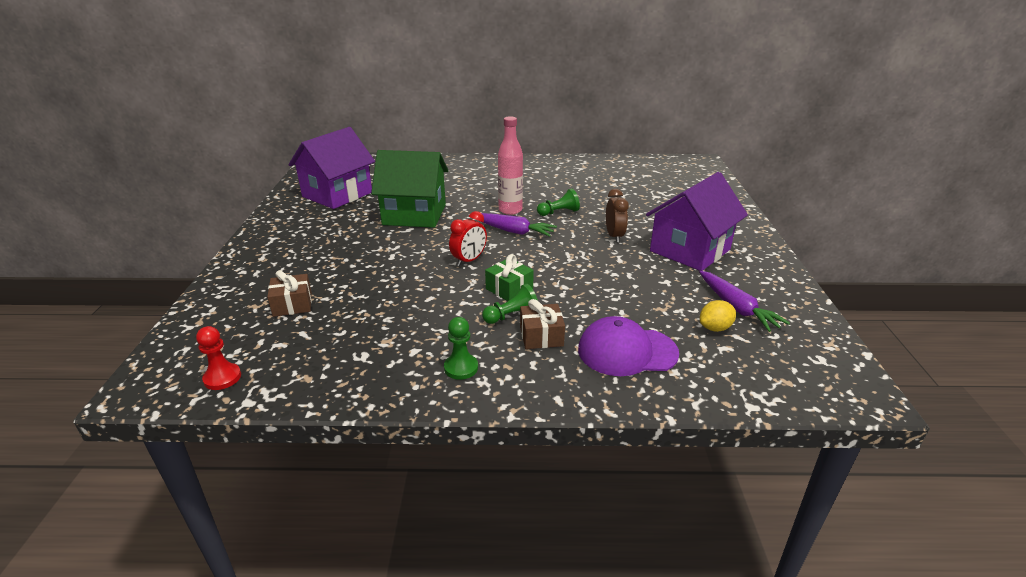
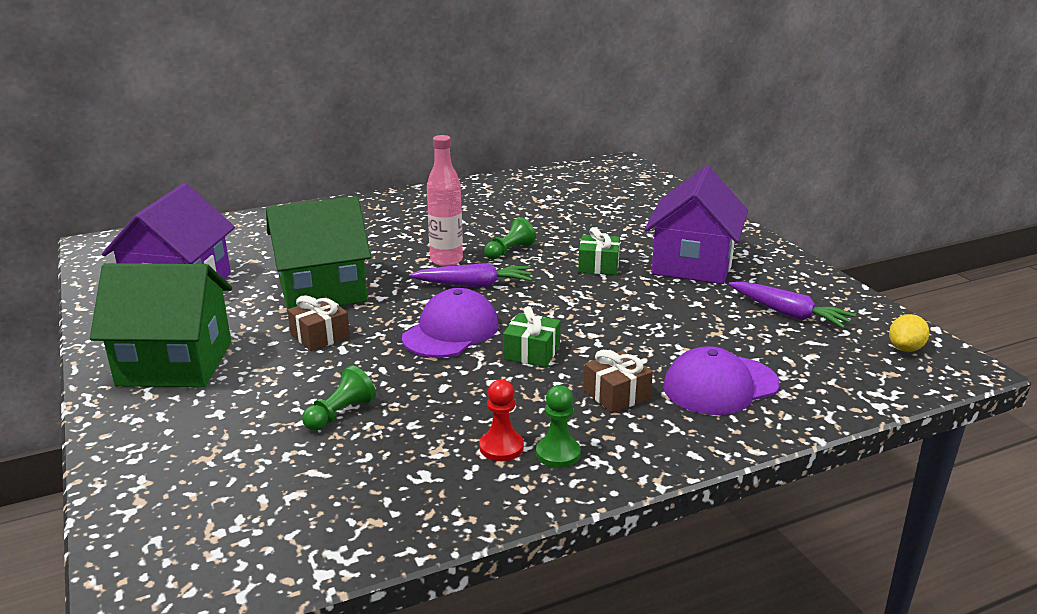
camera: 25 degrees left, 5 degrees down
red pawn [196,326,241,390] -> red pawn moved to [480,380,524,461]
brown gift [267,270,312,317] -> brown gift moved to [287,295,350,351]
red clock [449,211,487,266] -> purple cap [402,288,499,358]
green pawn [482,283,538,324] -> green pawn moved to [302,365,376,430]
brown clock [606,189,629,243] -> green gift [578,227,620,275]
yellow lemon [700,300,736,332] -> yellow lemon moved to [889,314,930,352]
none -> green house [90,263,232,387]

